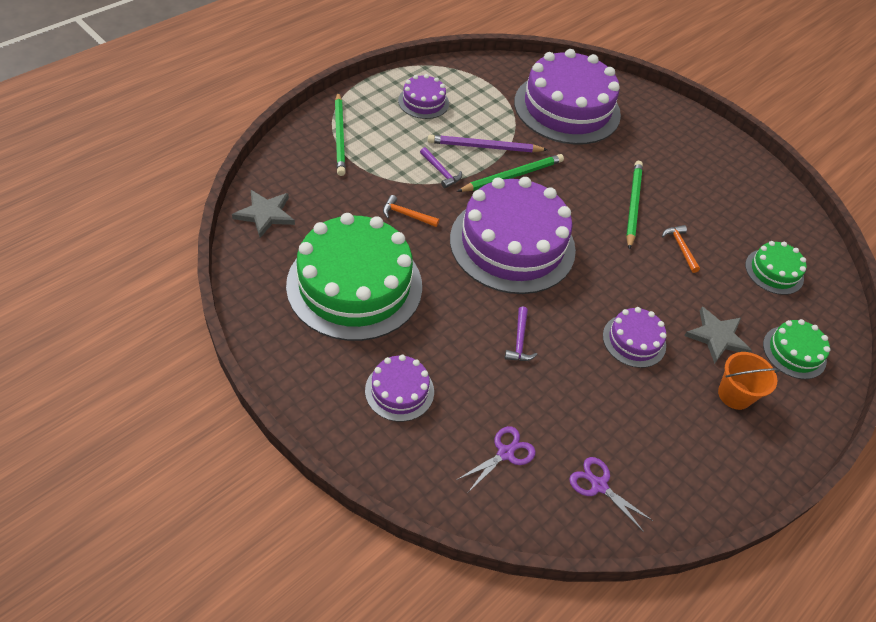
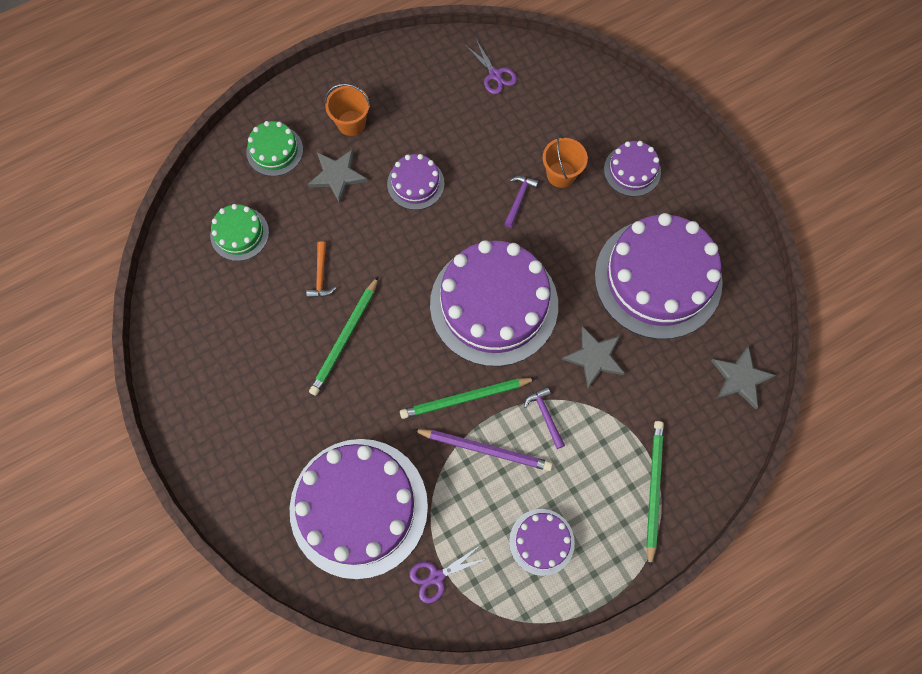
camera: 160 degrees left, 20 degrees up
green cake [286,213,422,341] -> purple cake [595,213,723,339]
orange hammer [383,195,439,227] -> grey star [562,326,625,388]
purple scissors [457,426,536,491] -> purple scissors moved to [410,546,486,603]
none -> orange bucket [543,134,588,188]

